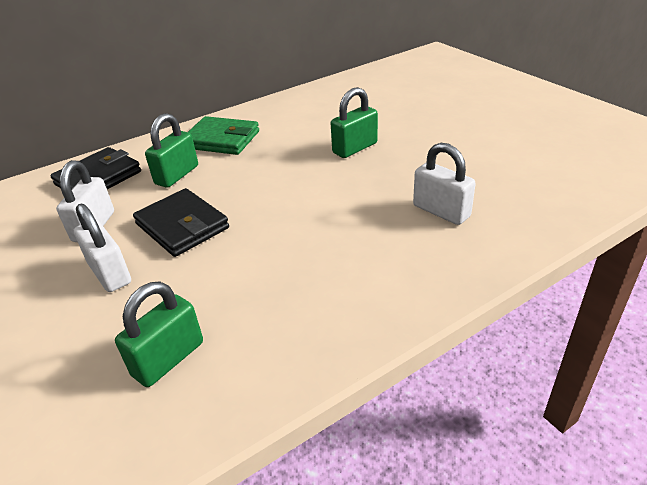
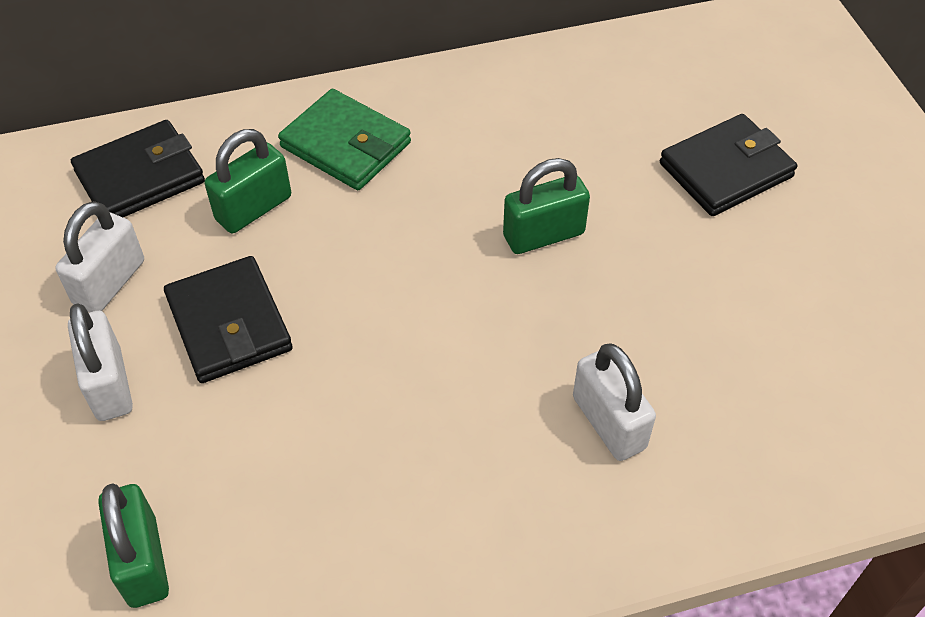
camera: 15 degrees right, 15 degrees up
green padlock [115,282,203,387] -> green padlock turned 75 degrees counterclockwise [98,483,169,608]
none -> black wallet [660,114,797,216]

